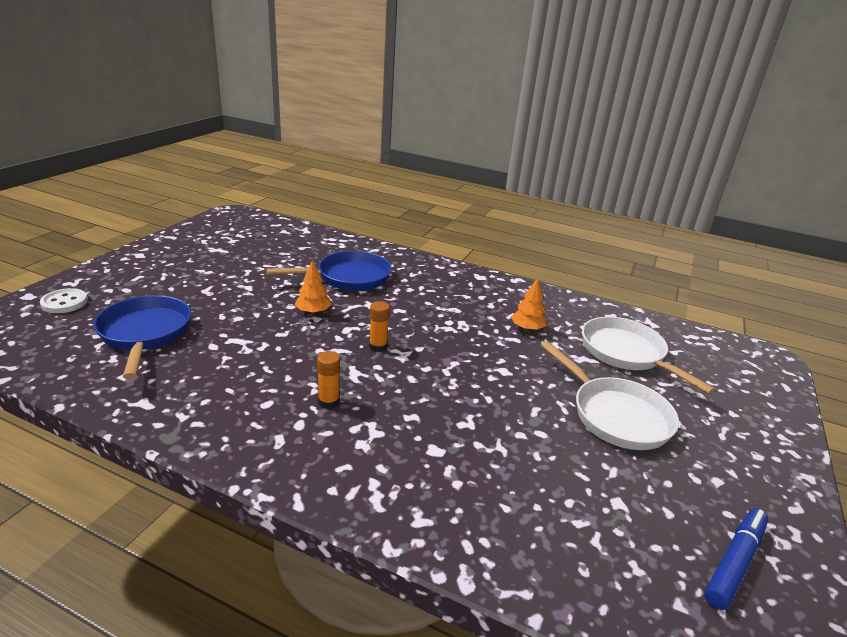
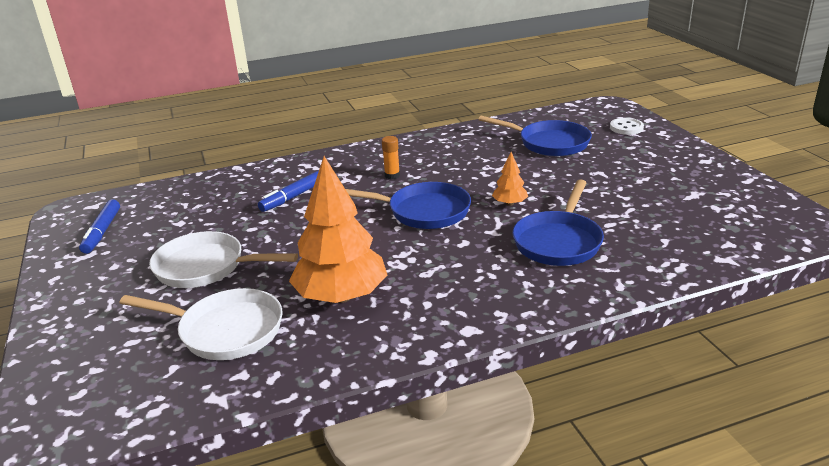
camera: 140 degrees right, 0 degrees up
orange glue stick [369,301,390,352] -> blue pan [346,182,471,229]
orange tree [511,278,547,331] -> orange tree [289,156,387,303], size x2.24
none -> blue marker [258,170,319,212]

